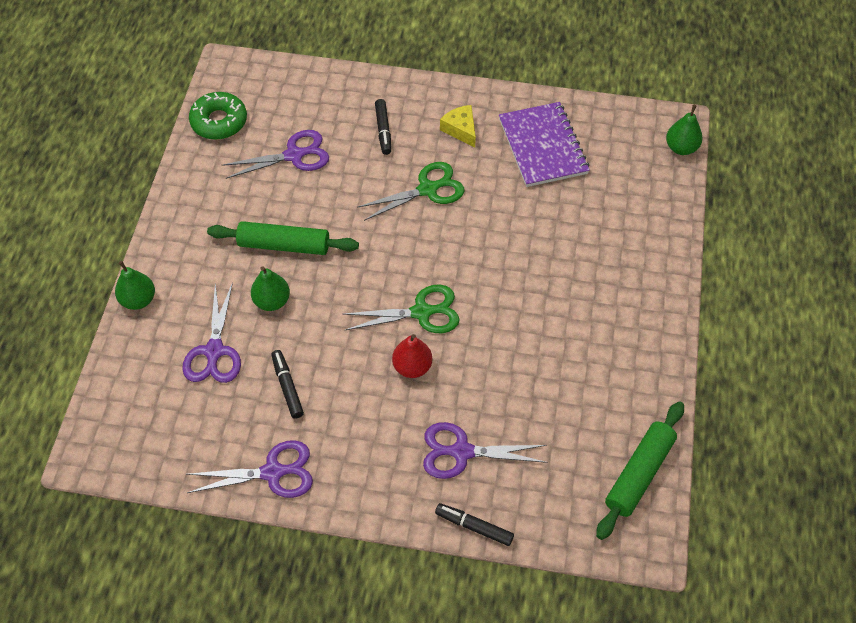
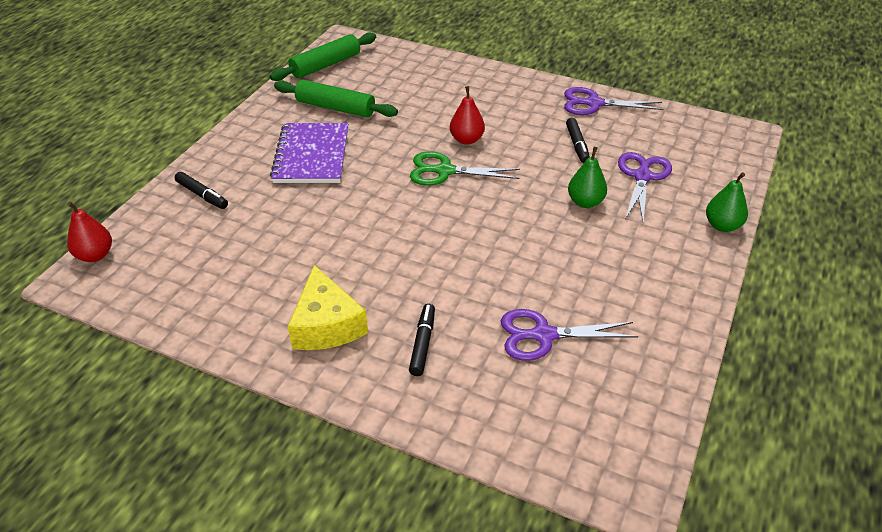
camera: 165 degrees left, 15 degrees down
green donut [189,92,247,140] -> none
green rolling pin [207,221,359,255] -> green rolling pin moved to [274,80,398,118]
green scissors [357,162,465,221] -> none
purple scissors [423,422,547,479] -> none
black marker [435,503,514,546] -> black marker moved to [175,172,228,209]
yellow cheese [440,105,476,147] -> yellow cheese [288,265,368,350], size x1.60
purple notebook [499,102,590,187] -> purple notebook moved to [270,123,348,183]
green pear [666,105,703,155] -> red pear [67,202,112,262]

